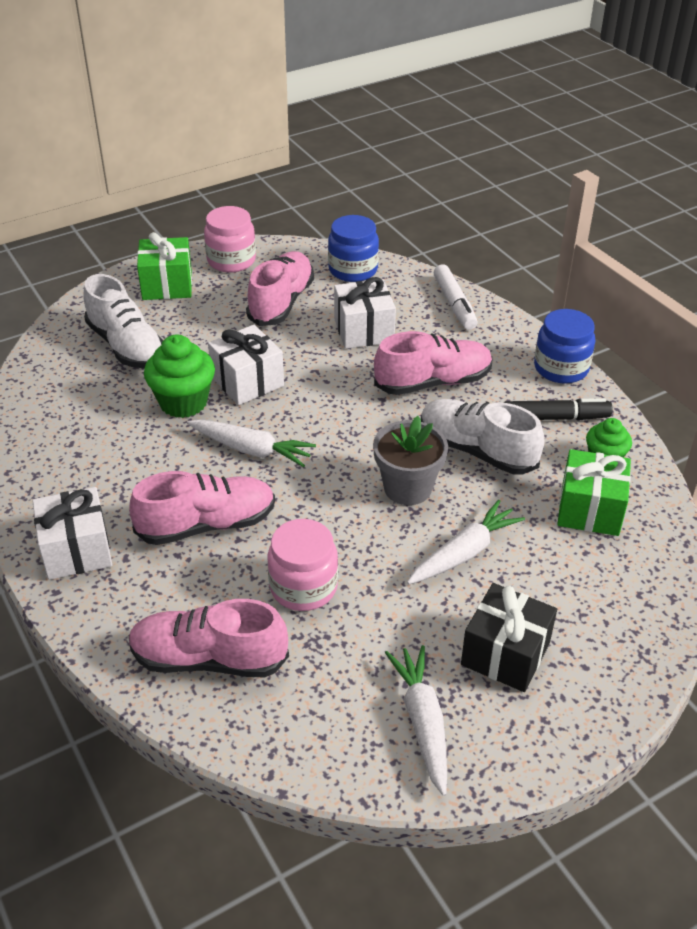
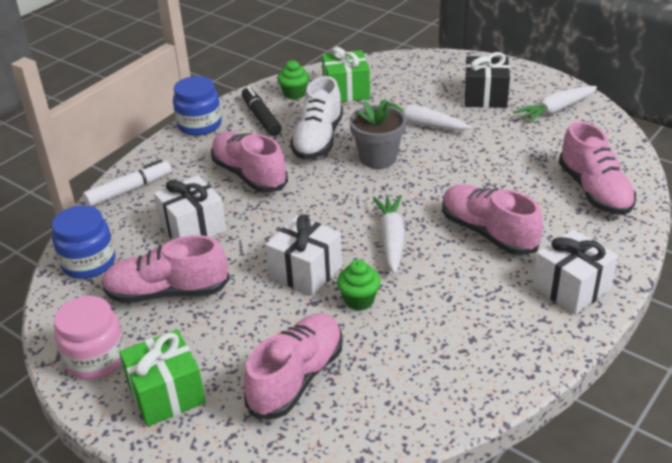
camera: 110 degrees left, 5 degrees down
white shoe [83,274,163,368] -> pink shoe [244,313,343,419]
green cupcake [144,335,215,418] -> green cupcake [337,260,381,311], size x0.62
pink jar [268,519,338,611] -> none

